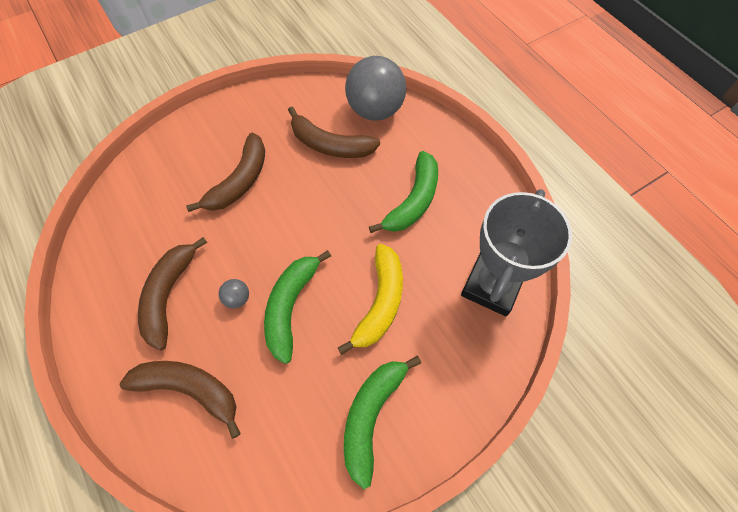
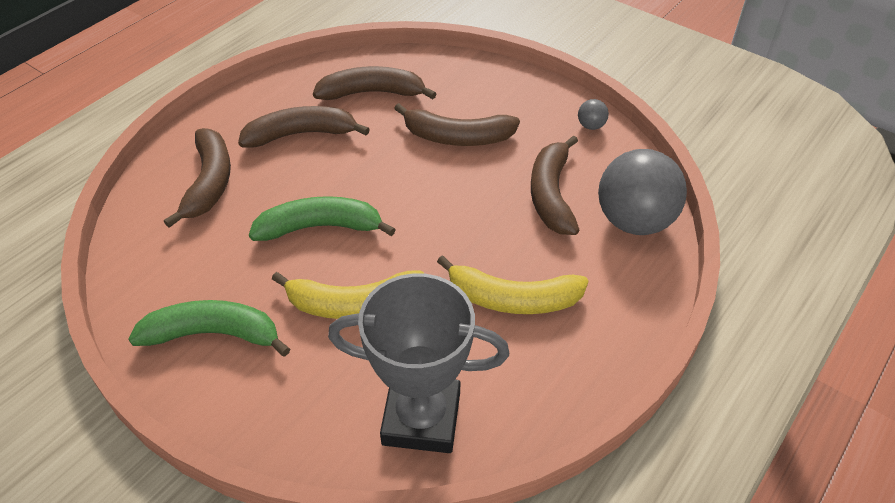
camera: 70 degrees right, 15 degrees down
grey ball [219,279,249,309] -> grey ball moved to [578,99,609,130]
green banana [369,151,438,233] -> yellow banana [437,255,588,314]
none -> brown banana [313,66,437,100]

